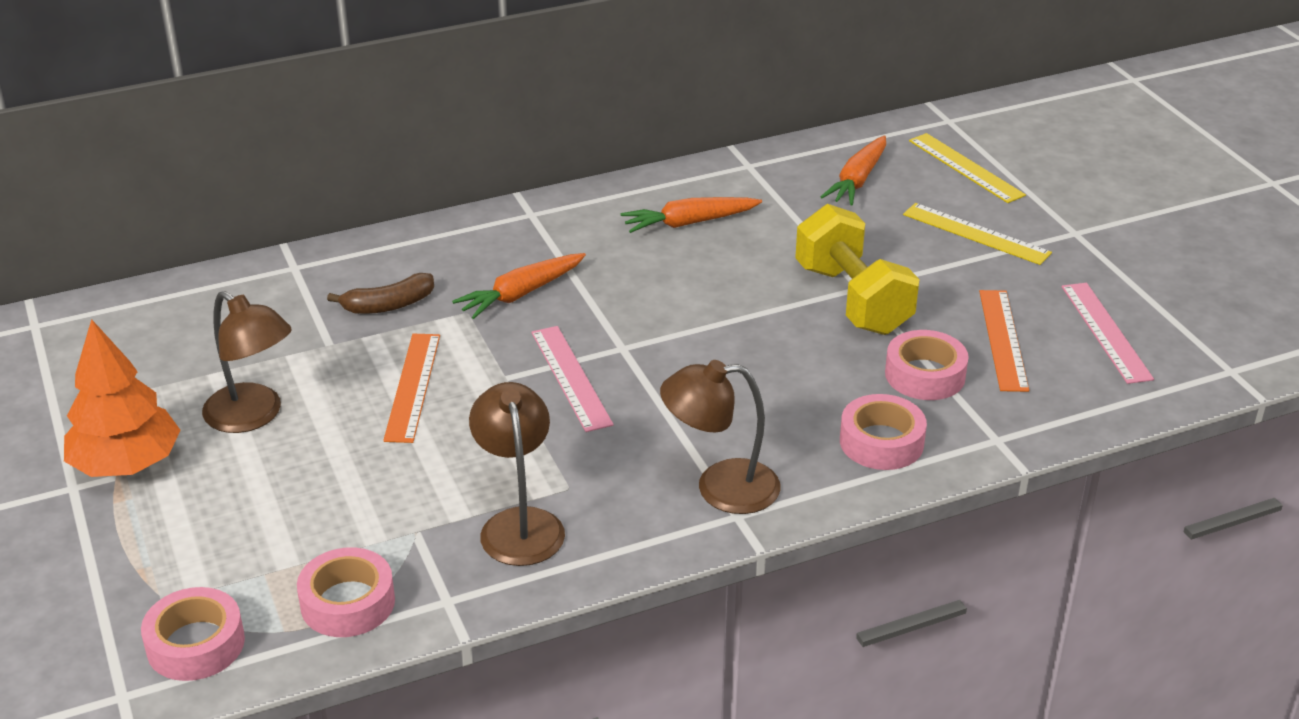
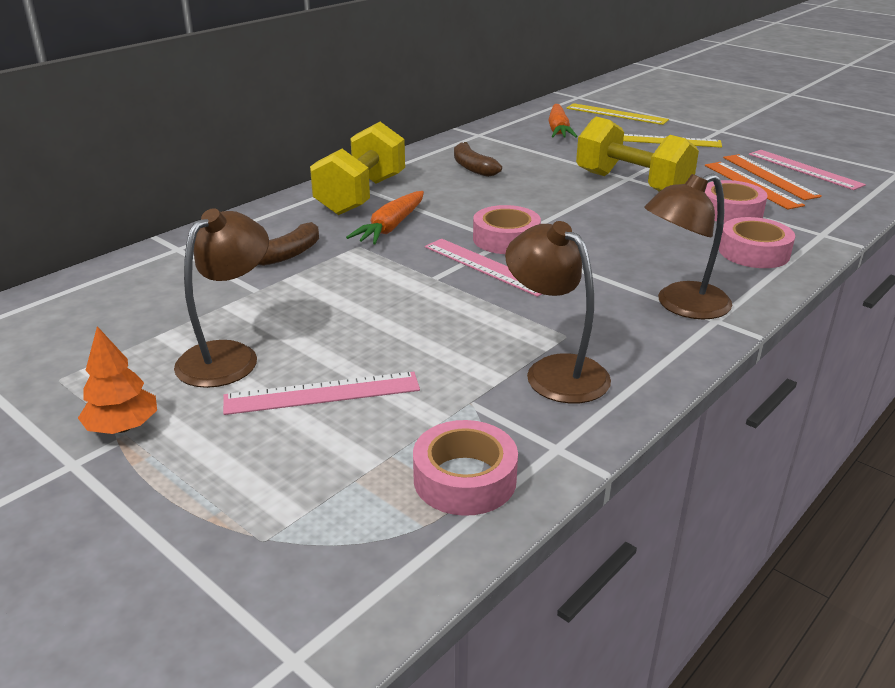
camera: 25 degrees left, 5 degrees down
orange tree [64,319,181,477] -> orange tree [78,326,157,434], size x0.59
pink tape [141,587,245,681] -> pink tape moved to [473,205,541,254]
brown lamp [202,291,292,433] -> brown lamp turned 75 degrees counterclockwise [174,208,269,388]
orange ruler [383,334,440,443] -> orange ruler moved to [723,154,822,200]
orange carrot [621,197,762,233] -> brown banana [454,142,502,177]
none -> pink ruler [223,372,420,415]
none -> yellow dumbbell [310,122,405,215]

